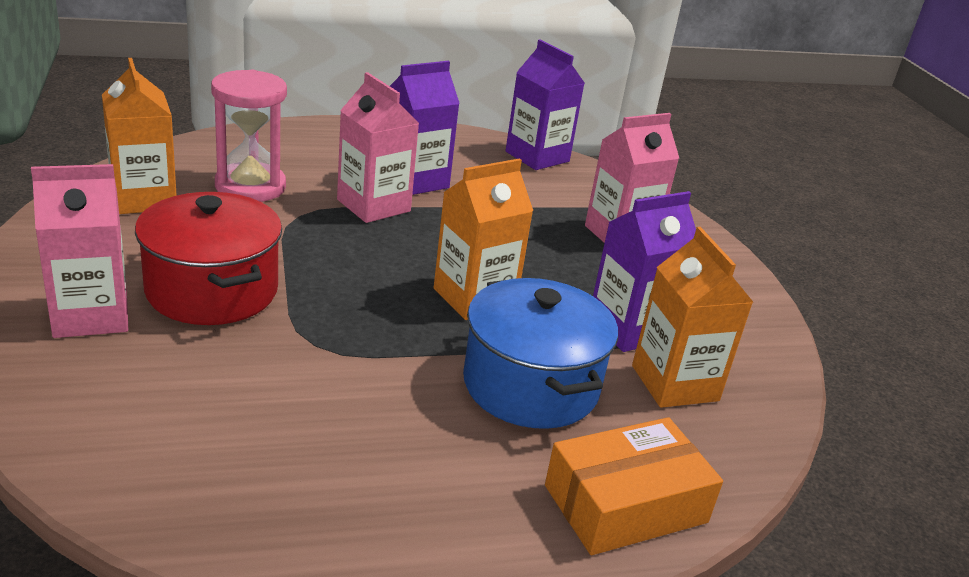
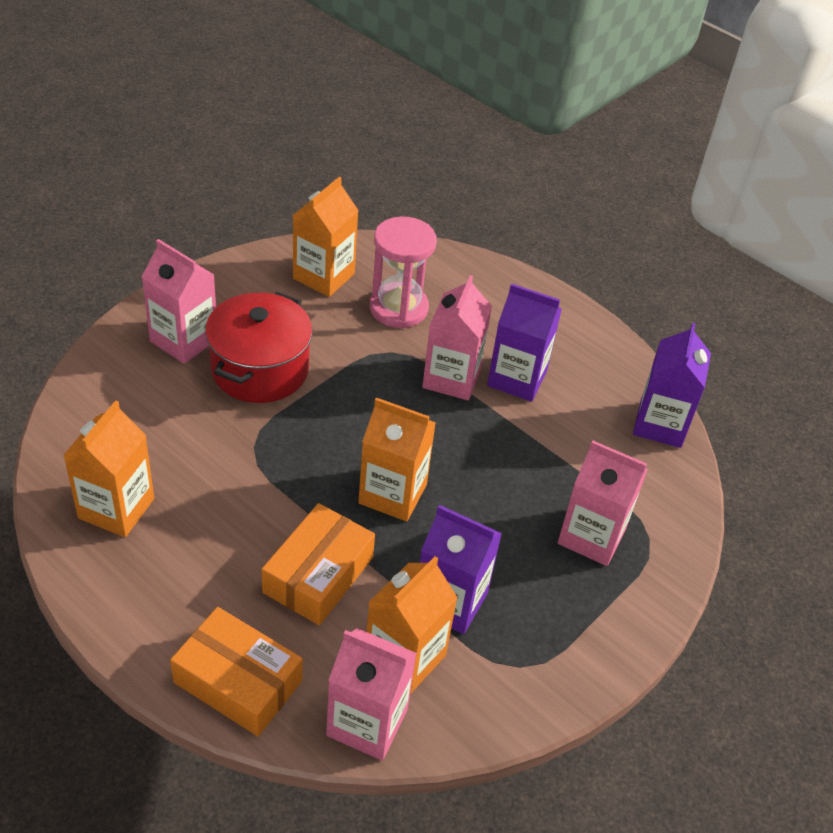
camera: 55 degrees right, 15 degrees up
blue pot [463,278,618,429] -> orange box [262,503,375,625]
none -> orange carton [63,400,154,537]
none -> pink carton [326,628,417,760]

